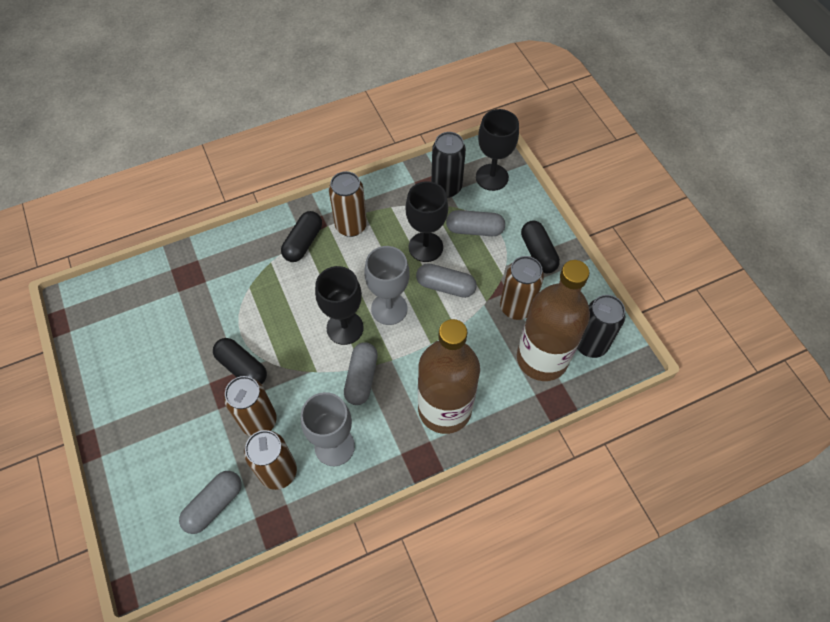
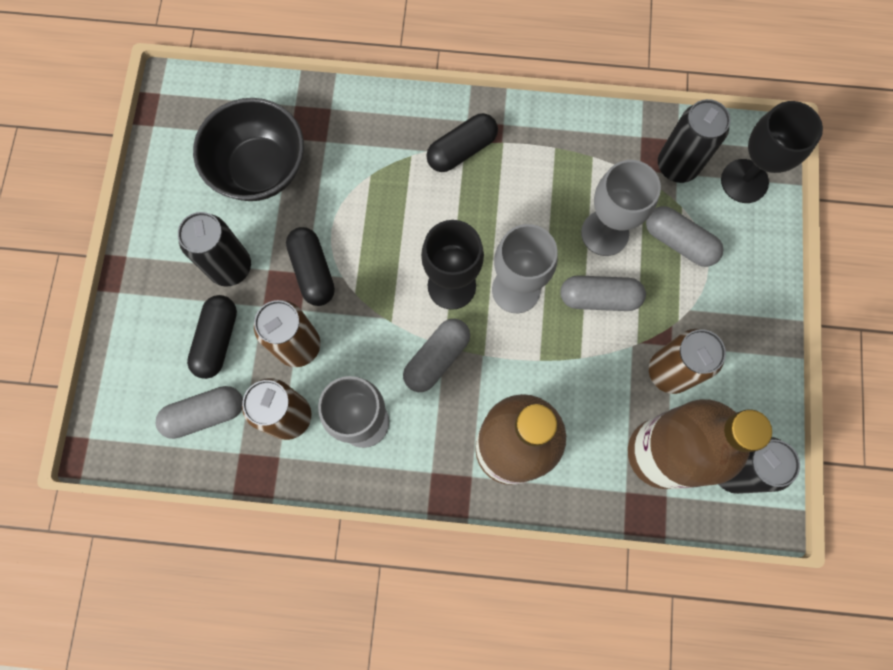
camera: 30 degrees right, 15 degrees up
brown can [329,171,367,237] -> none
black goblet [405,181,448,262] -> grey goblet [581,160,661,256]
grey capsule [416,263,477,298] -> grey capsule turned 45 degrees counterclockwise [560,275,646,311]
black capsule [521,221,560,273] -> black capsule moved to [187,295,237,379]
none -> black can [178,212,251,287]
none -> black bowl [193,98,304,201]

